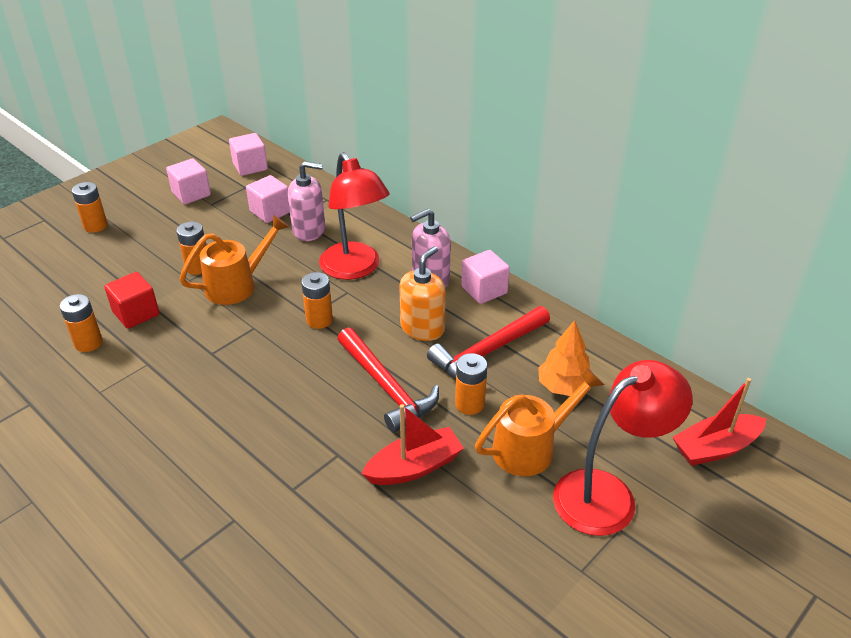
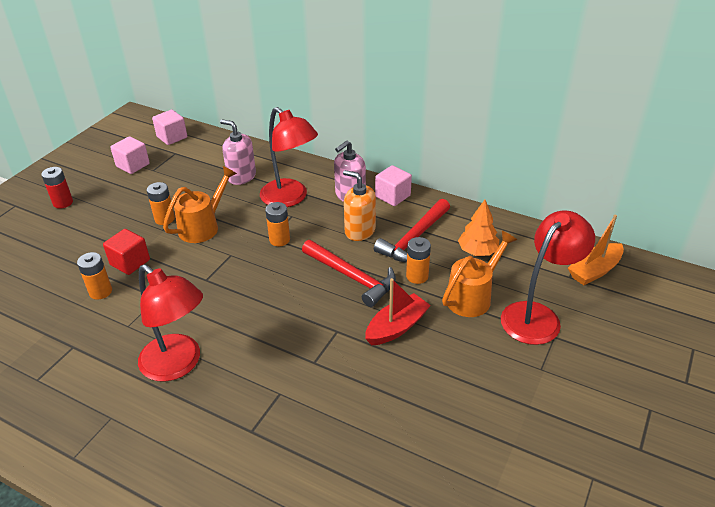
camera: 15 degrees left, 0 degrees up
orange battery [72,182,108,233] -> red battery [41,167,73,209]
pink cube [246,175,290,223] -> none
pink soap dispenser [288,161,325,241] -> pink soap dispenser turned 135 degrees counterclockwise [220,120,256,185]
orange soap dispenser [399,246,446,341] -> orange soap dispenser turned 75 degrees counterclockwise [343,170,376,241]
red boat [672,378,766,466] -> orange boat [568,215,624,285]
none -> red lamp [138,264,203,382]

